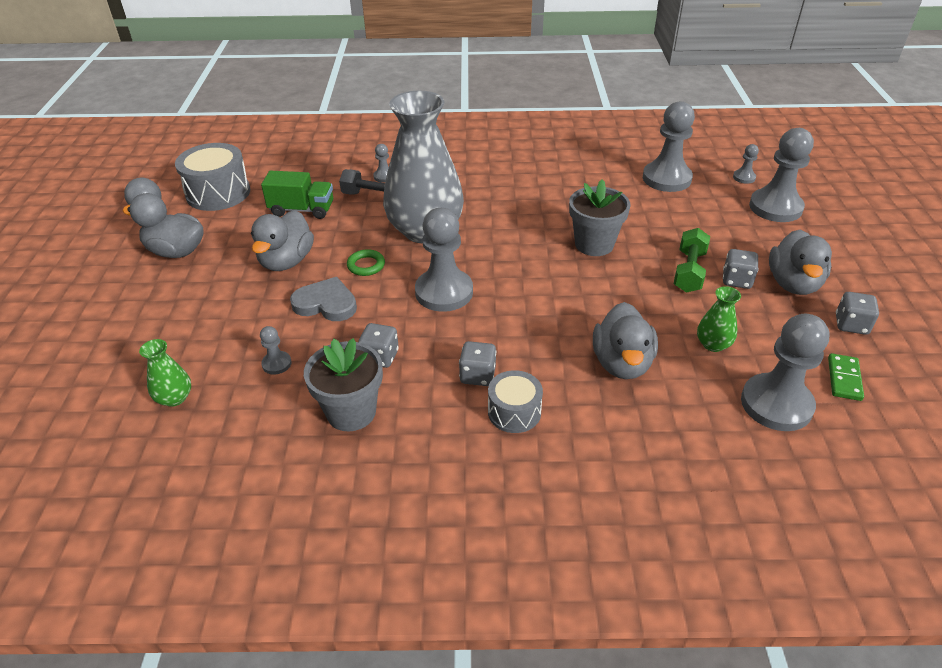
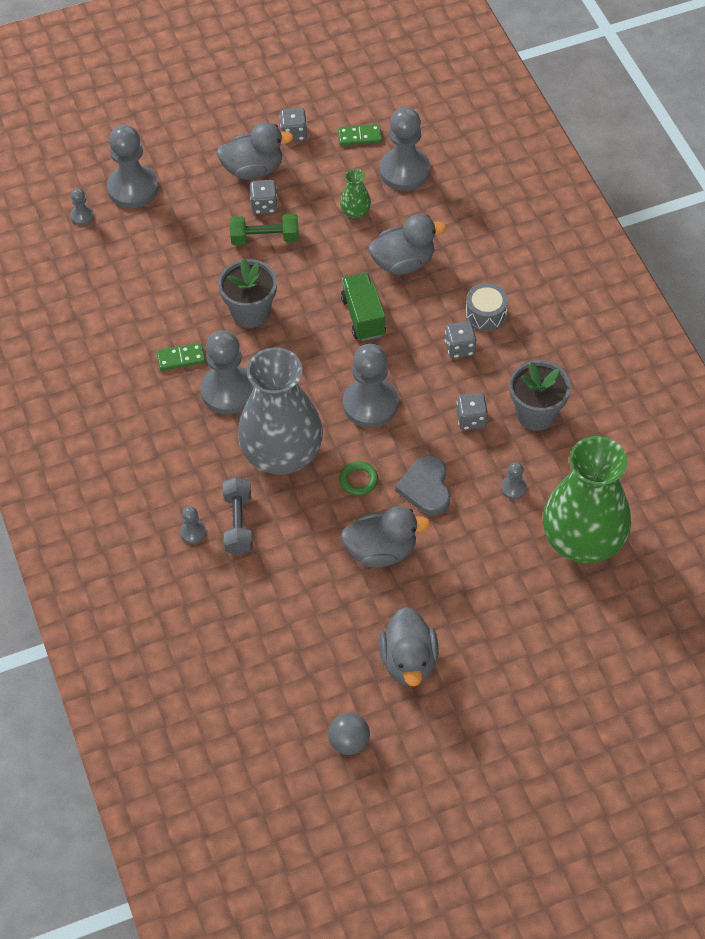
camera: 110 degrees left, 15 degrees up
green vase [139,339,191,407] -> green vase [543,436,631,563], size x2.48
grey drum [175,143,250,211] -> none
green truck [261,171,333,219] -> green truck moved to [341,273,386,341]
grey pawn [643,101,695,192] -> grey pawn moved to [200,330,254,414]
none -> green domino [156,343,205,371]

